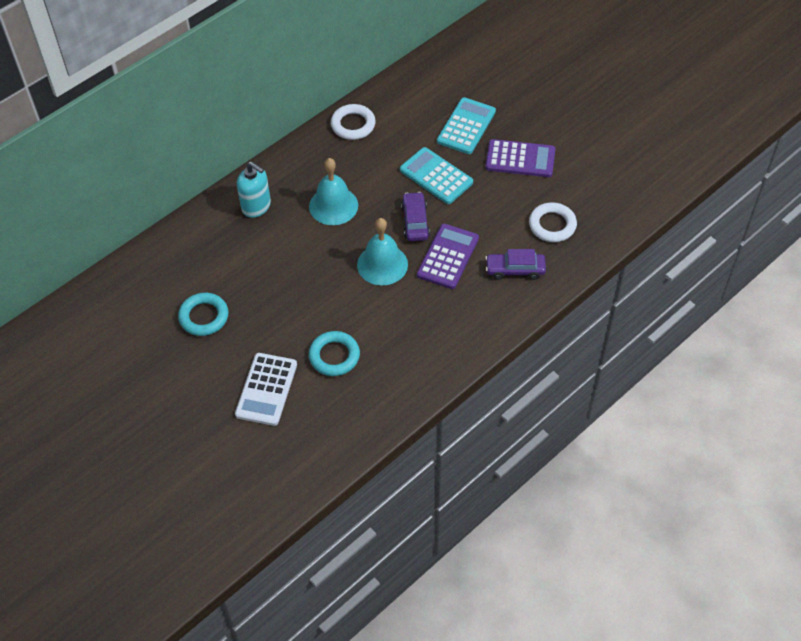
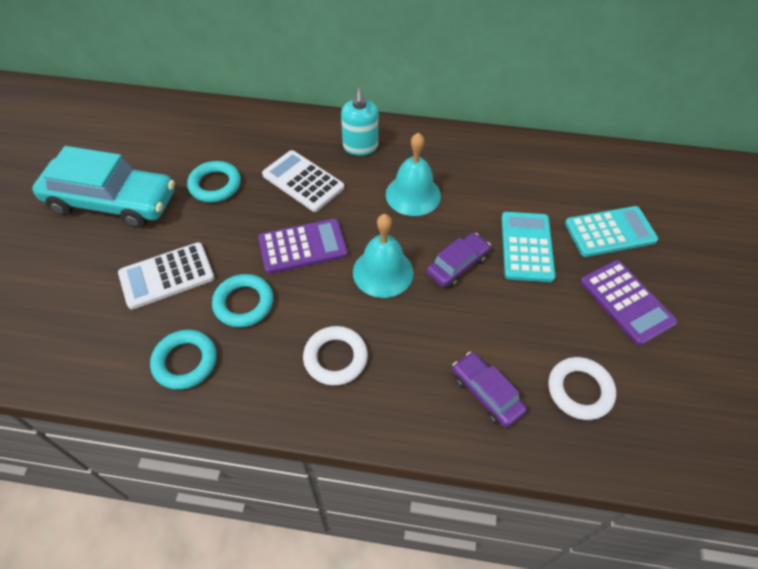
camera: 50 degrees right, 0 degrees up
white ring [331,104,376,140] -> white ring moved to [303,326,368,386]
purple calculator [417,224,479,289] -> purple calculator moved to [258,219,348,274]
none -> turquoise car [32,146,175,228]
none -> turquoise ring [150,330,217,390]
none -> white calculator [262,150,344,212]

